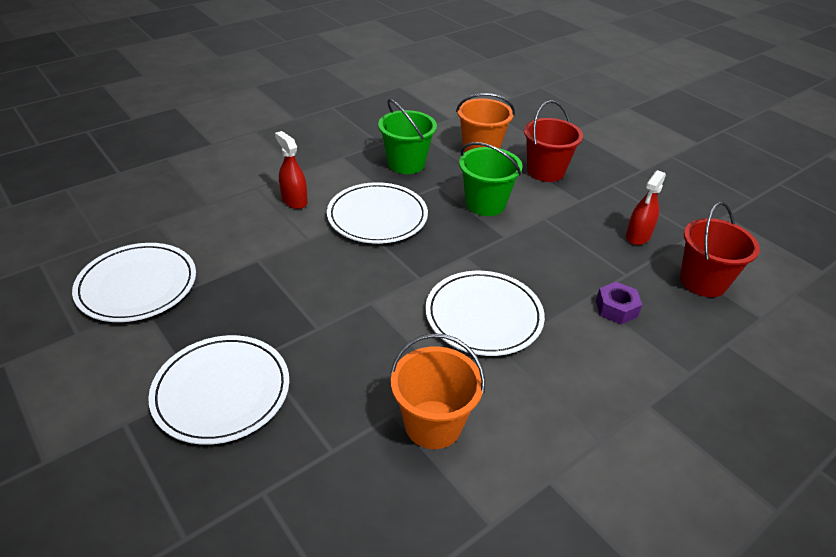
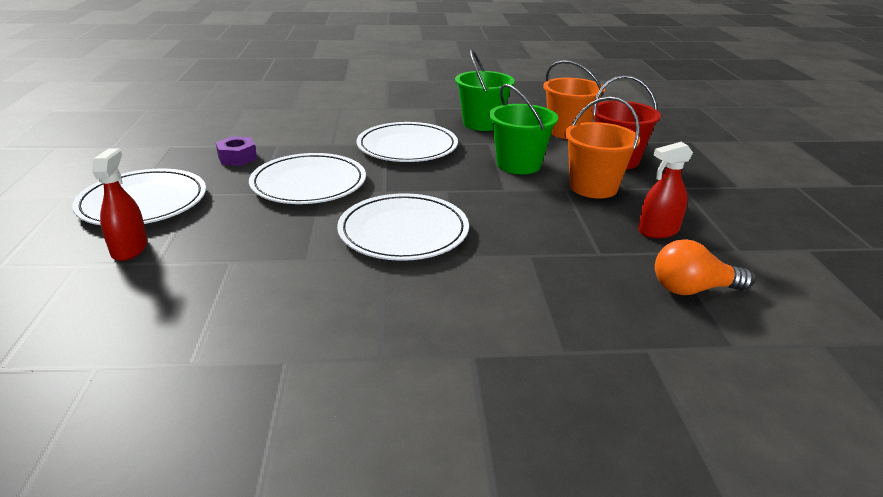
camera: 35 degrees right, 10 degrees down
white plate [72,243,196,322] -> white plate moved to [249,153,366,204]
red spray bottle [275,131,308,209] -> red spray bottle moved to [92,149,148,261]
orange bucket [391,333,485,449] -> orange bucket moved to [565,96,640,198]
purple nut [596,282,642,324] -> purple nut moved to [216,136,257,166]
red bucket [680,202,760,297] -> orange light bulb [655,239,753,295]

